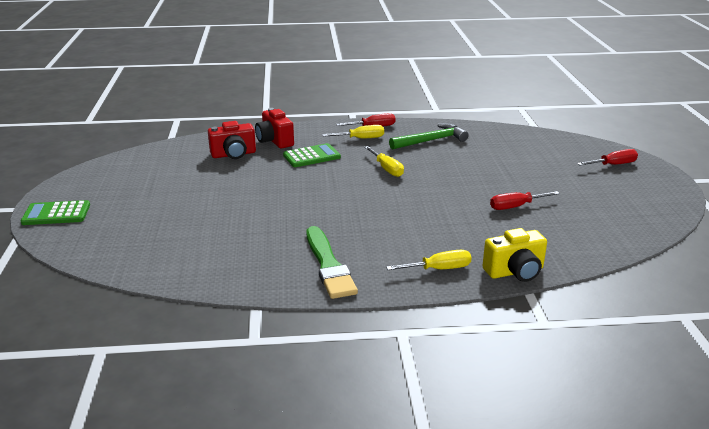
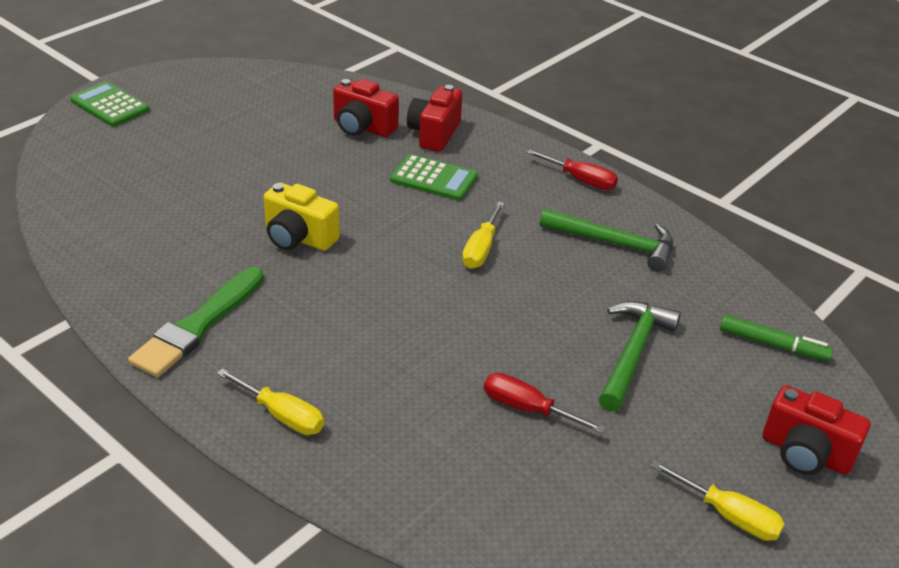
camera: 45 degrees right, 10 degrees up
yellow screwdriver [322,125,384,138] -> yellow screwdriver moved to [651,461,785,541]
yellow camera [482,228,547,282] -> yellow camera moved to [264,182,340,251]
red screwdriver [577,149,638,165] -> red camera [763,385,870,475]
none -> green hammer [599,301,681,412]
none -> green marker [720,315,833,361]

